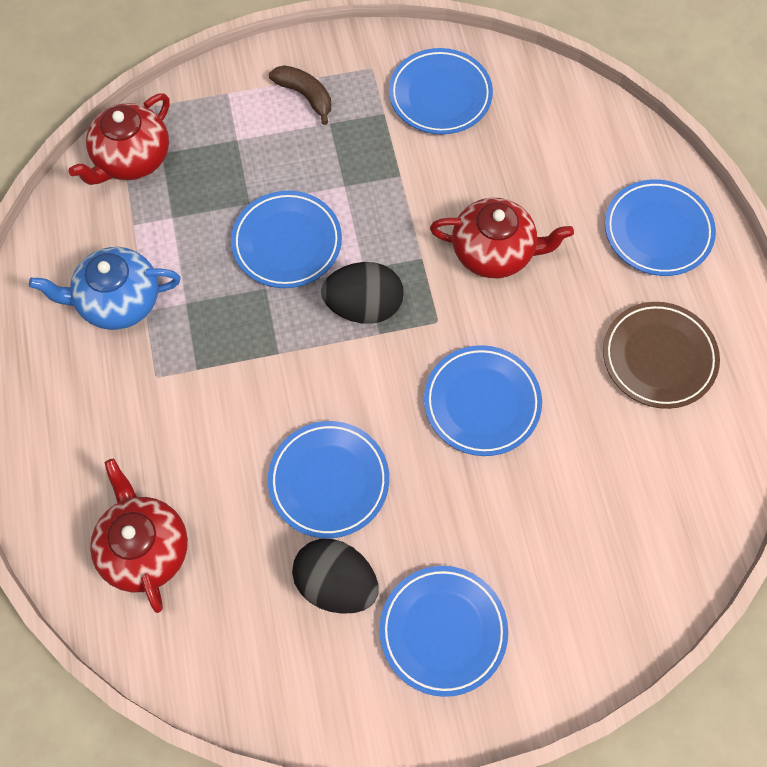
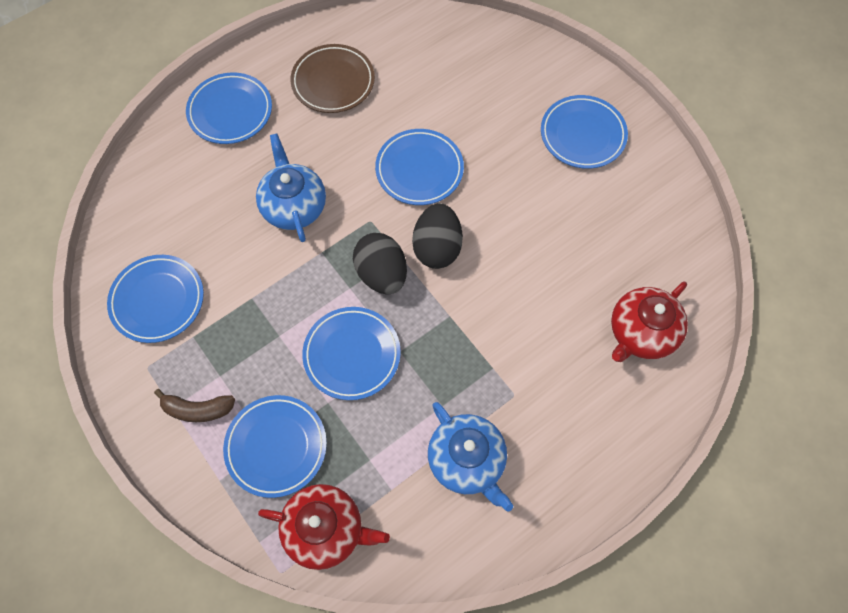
camera: 115 degrees left, 0 degrees up
blue plate [268,421,389,538] -> blue plate moved to [223,395,327,498]
brown banana [269,65,331,125] -> brown banana turned 105 degrees counterclockwise [154,389,235,422]
black egg [292,539,379,614] -> black egg moved to [412,203,463,269]
red teapot [430,198,574,278] -> blue teapot [256,134,326,242]

